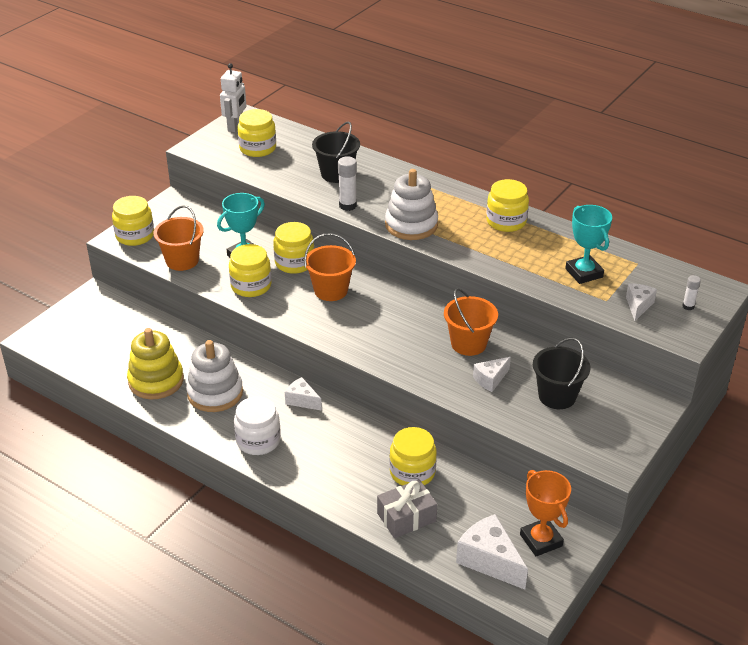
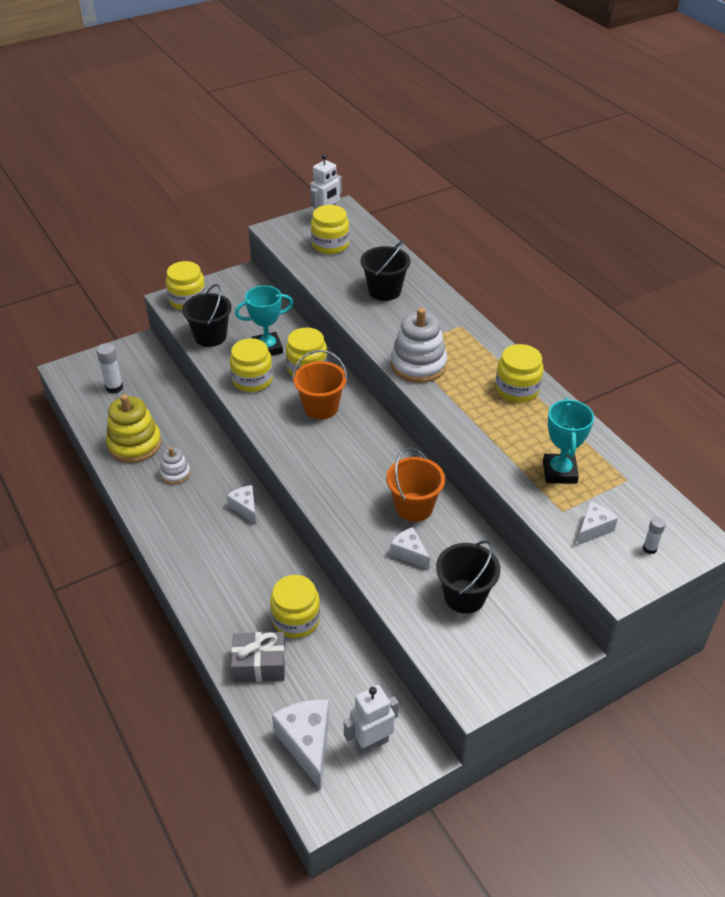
camera: 25 degrees right, 5 degrees up
orange bucket [153,205,204,271] -> black bucket [182,284,232,347]
white stacking toy [186,340,243,412] -> white stacking toy [160,447,190,485], size x0.54
white jar [234,396,281,455] -> none
white glue stick [338,156,357,211] -> white glue stick moved to [96,343,123,394]
white cheese [473,357,511,392] -> white cheese turned 60 degrees clockwise [390,527,430,570]
orange trophy [520,470,571,556] -> white robot [344,685,399,755]

